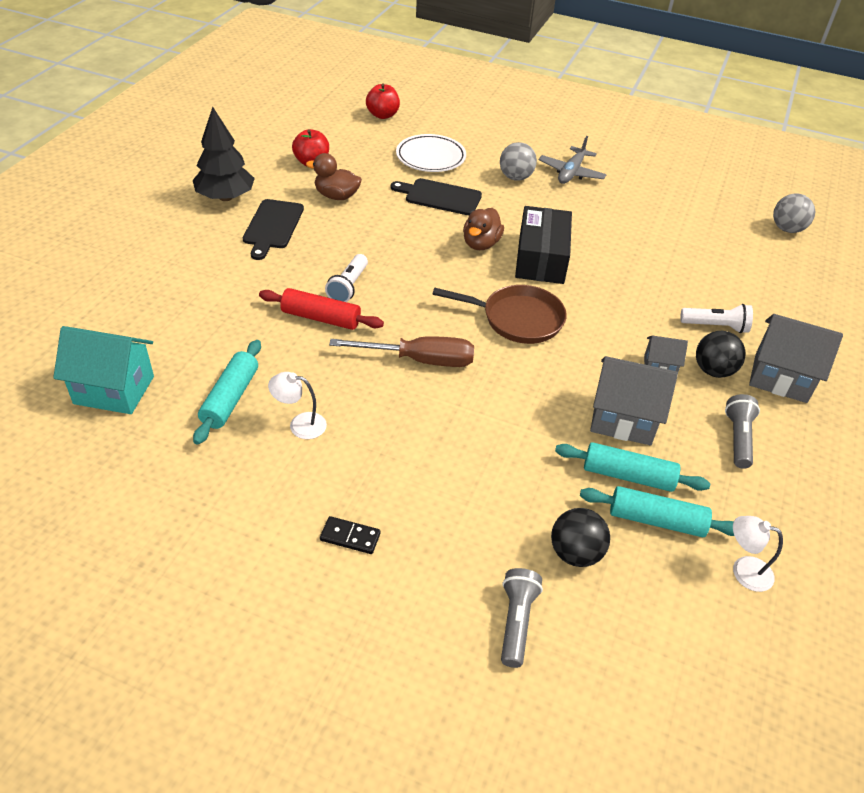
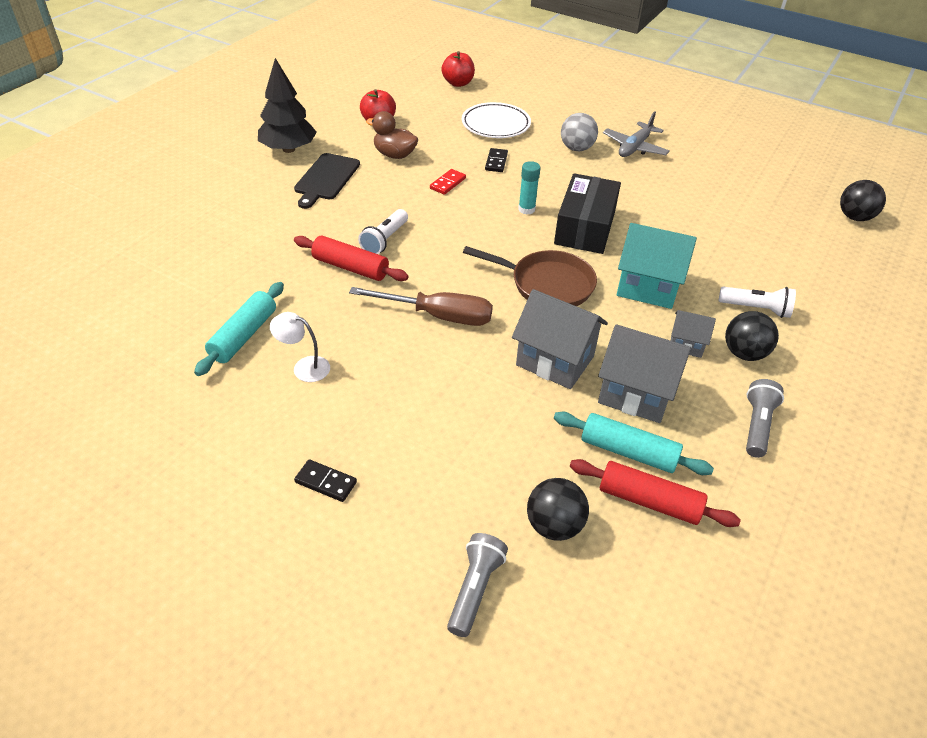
camera: 10 degrees right, 0 degrees up
turquoise house [53,326,154,414] -> turquoise house moved to [617,223,697,309]
black cutting board [391,178,482,215] -> black domino [485,148,508,172]
brown duck [463,208,504,250] -> turquoise glue stick [518,161,540,214]
turquoise rolling pin [580,486,734,537] -> red rolling pin [570,459,741,527]
white lamp [733,516,783,592] -> none
grey house [749,314,843,403] -> grey house moved to [512,289,608,389]
grey ball [773,194,815,233] -> black ball [840,180,886,221]
none -> red domino [430,169,466,195]

